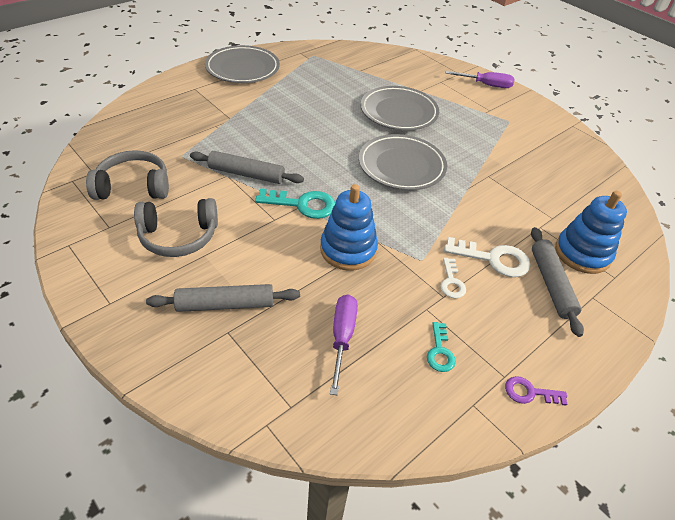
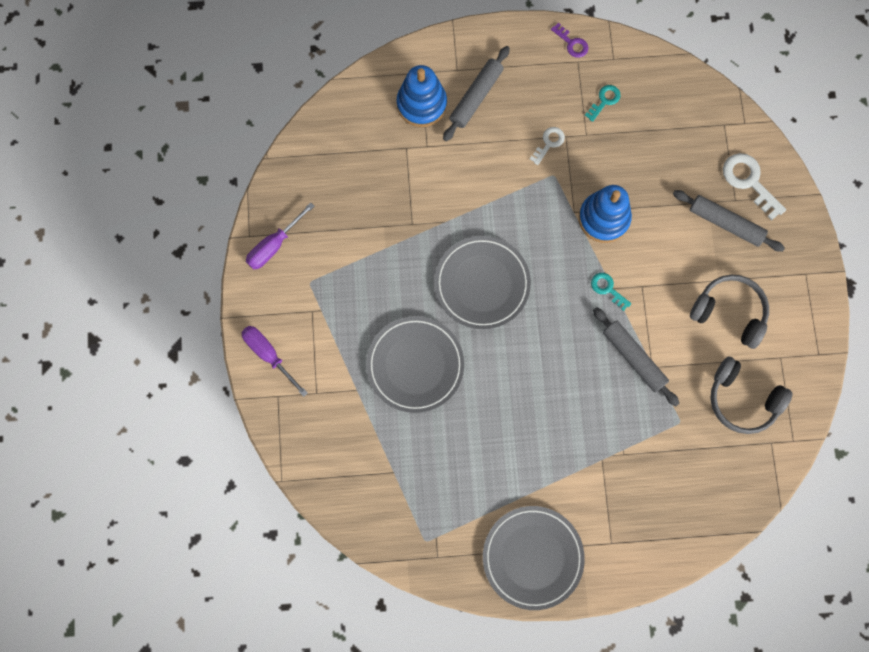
camera: 140 degrees left, 30 degrees up
turquoise key [255,188,335,219] -> turquoise key [591,273,631,311], size x0.59
purple screwdriver [330,294,358,395] -> purple screwdriver moved to [246,202,314,270]
white key [444,237,530,277] -> white key moved to [723,153,786,220]

